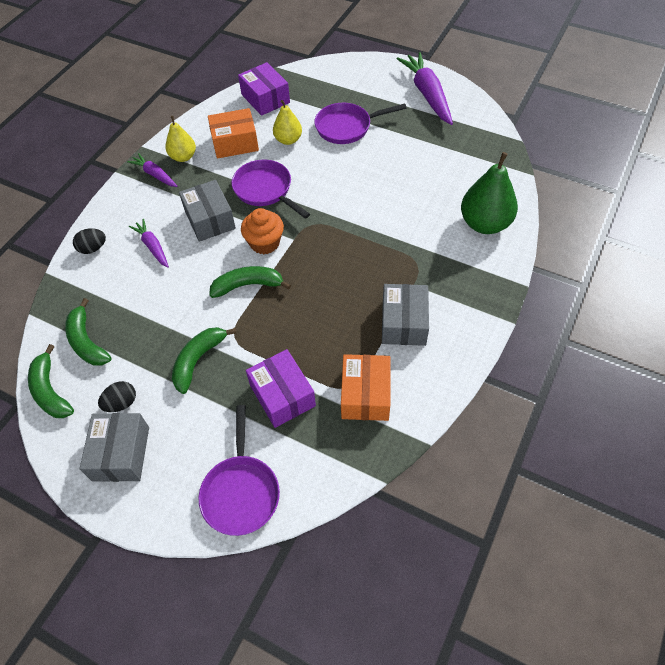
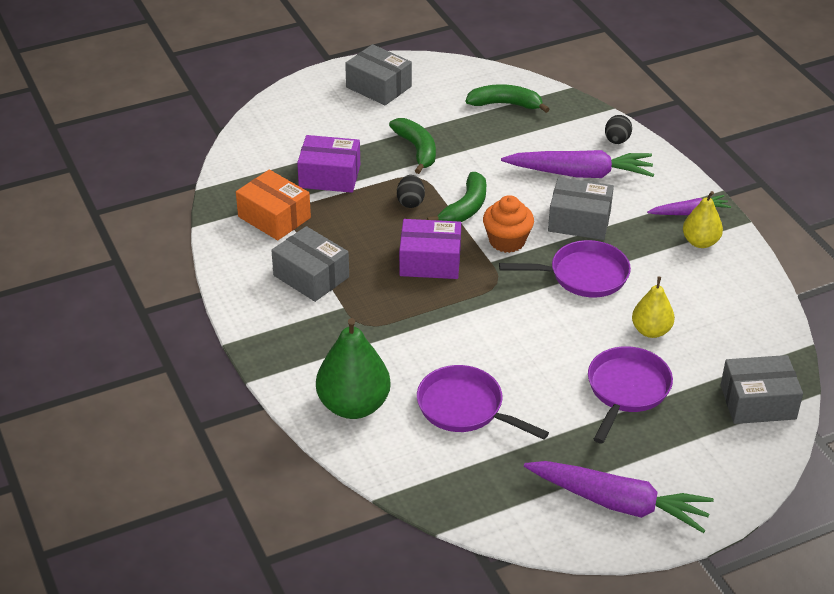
camera: 125 degrees right, 15 degrees down
green banana [28,344,74,418] -> none
black egg [98,381,136,412] -> black egg moved to [397,175,425,208]
purple carrot [129,219,169,268] -> purple carrot [501,150,654,178], size x1.84
purple pan [199,405,280,536] -> purple pan moved to [417,365,549,440]
orange box [208,108,259,159] -> none
purple box [238,62,290,116] -> purple box moved to [399,219,461,279]
none -> grey box [721,355,803,424]

